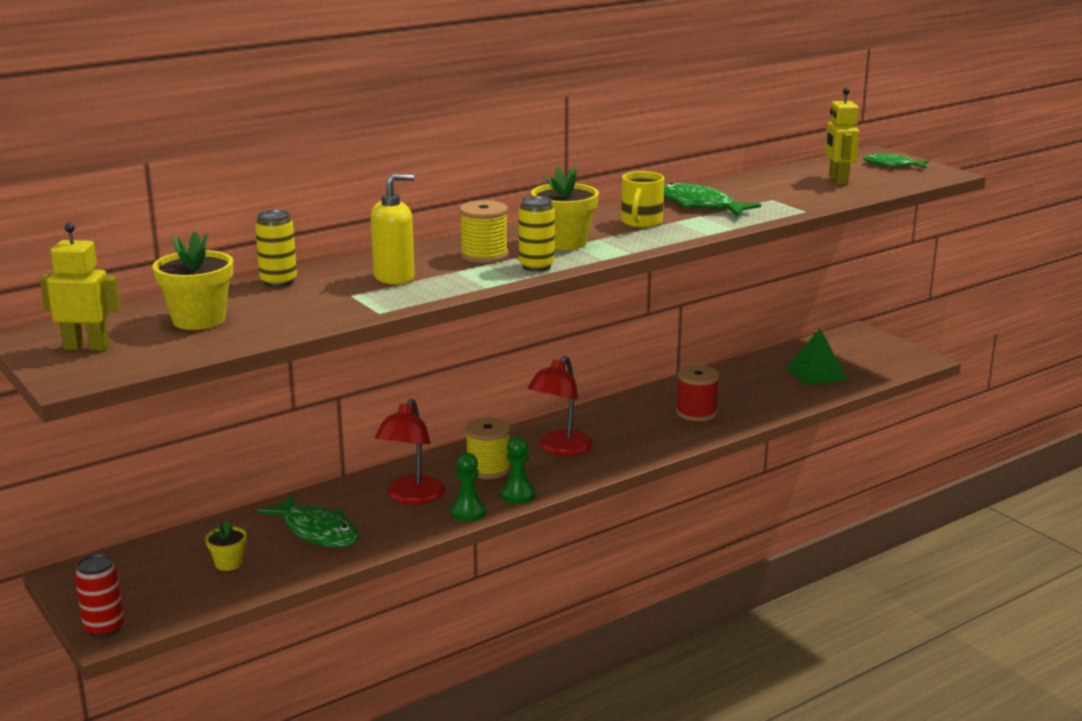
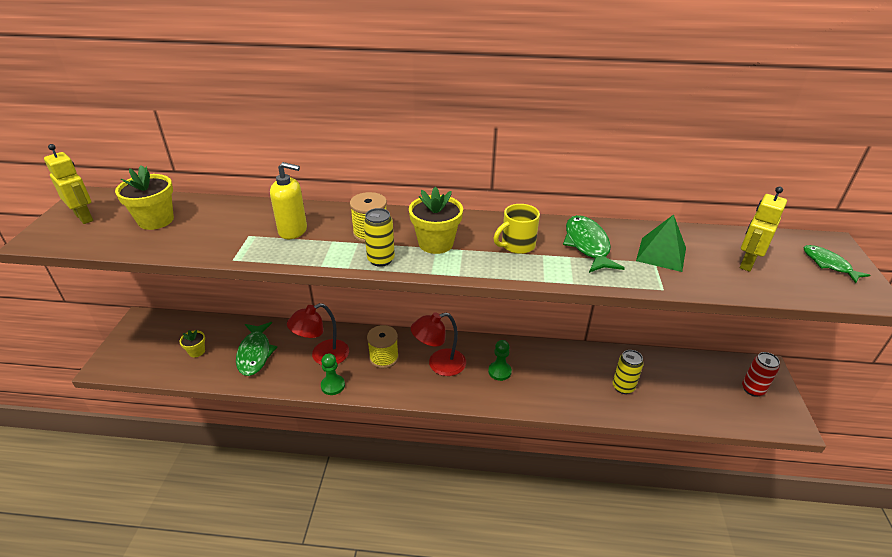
camera: 40 degrees right, 15 degrees up
red can [75,554,124,638] -> red can moved to [742,352,780,397]
yellow can [255,209,297,287] -> yellow can moved to [613,350,644,394]
green pawn [501,437,536,504] -> green pawn moved to [488,340,512,381]
red spool [676,365,719,421] -> none
green pyramid [785,329,848,385] -> green pyramid moved to [636,214,686,272]

